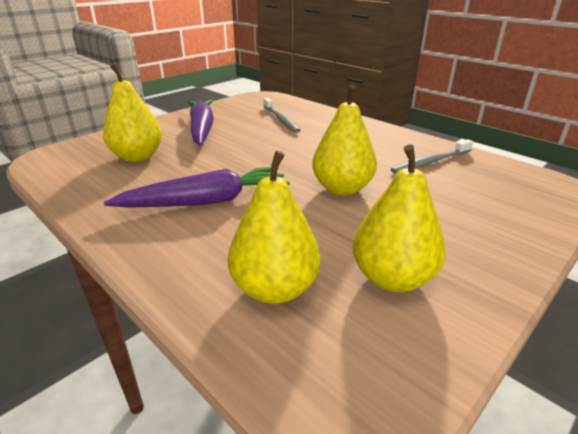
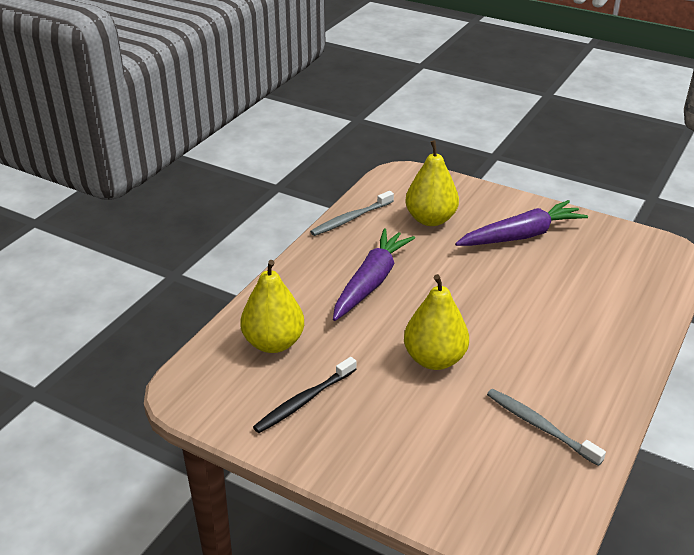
camera: 75 degrees right, 5 degrees up
purple carrot [104,167,290,208] -> purple carrot turned 120 degrees counterclockwise [333,228,415,321]
grey toothbrush [263,98,300,133] -> grey toothbrush moved to [310,191,394,236]
yellow pear [353,144,446,292] -> black toothbrush [253,357,357,433]

